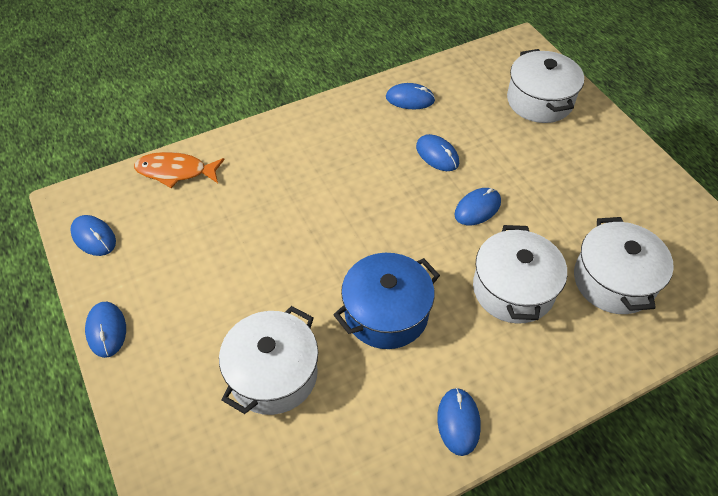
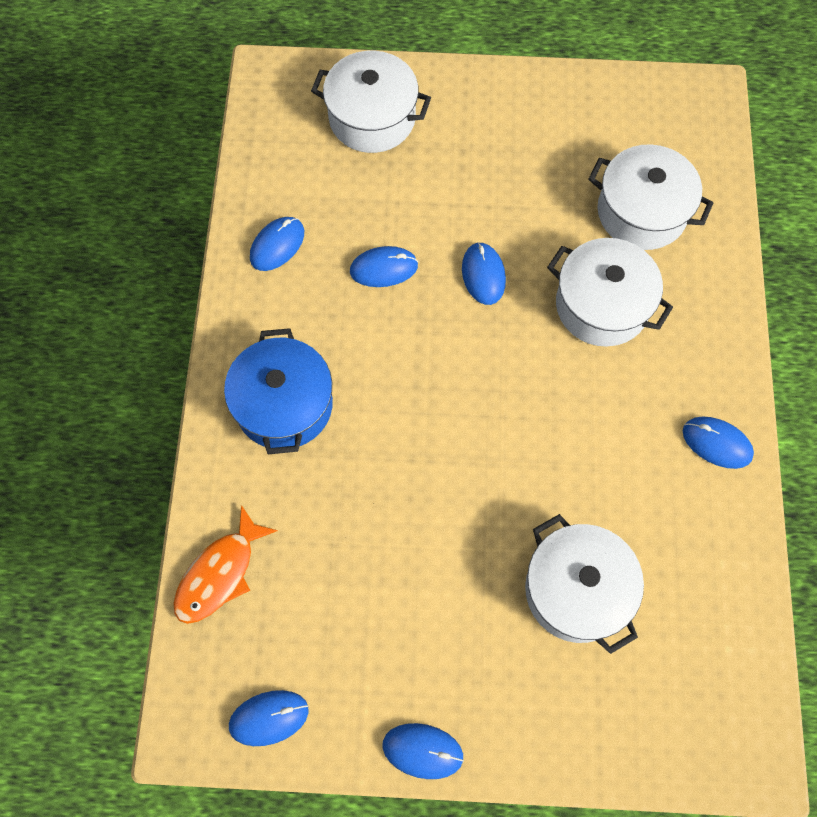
camera: 60 degrees left, 15 degrees up
blue pot [333,253,440,349] -> blue pot moved to [224,328,333,454]

